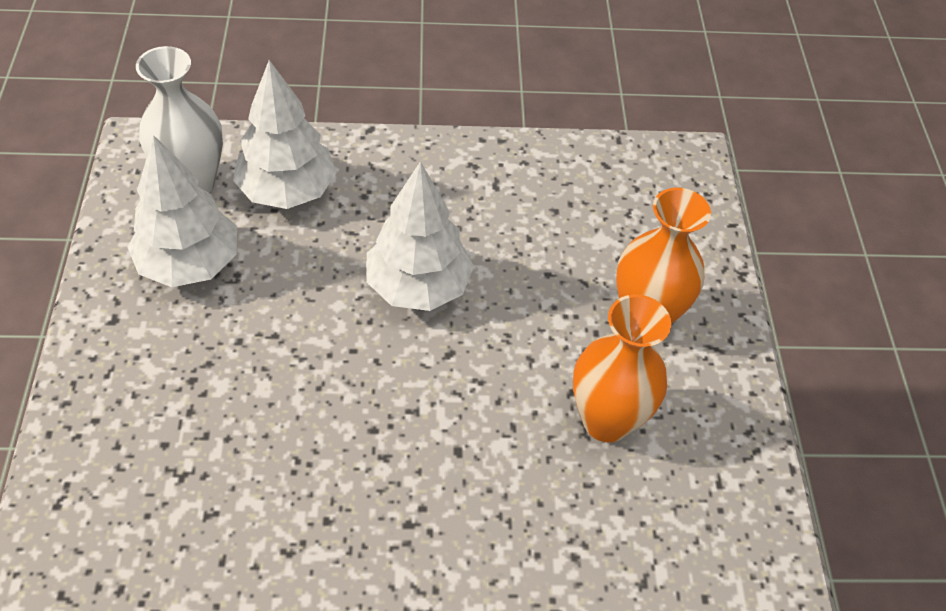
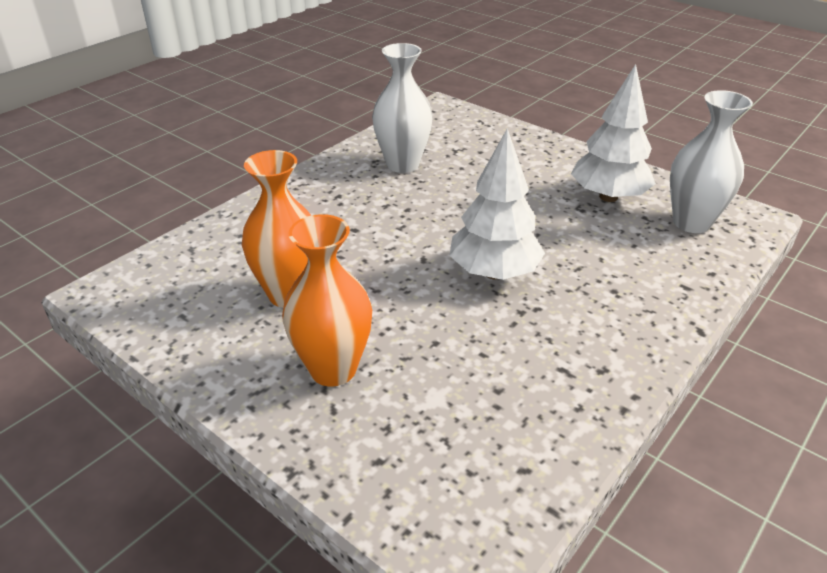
camera: 135 degrees right, 15 degrees down
white tree [233,60,337,209] -> none
none -> white vase [372,43,433,173]

